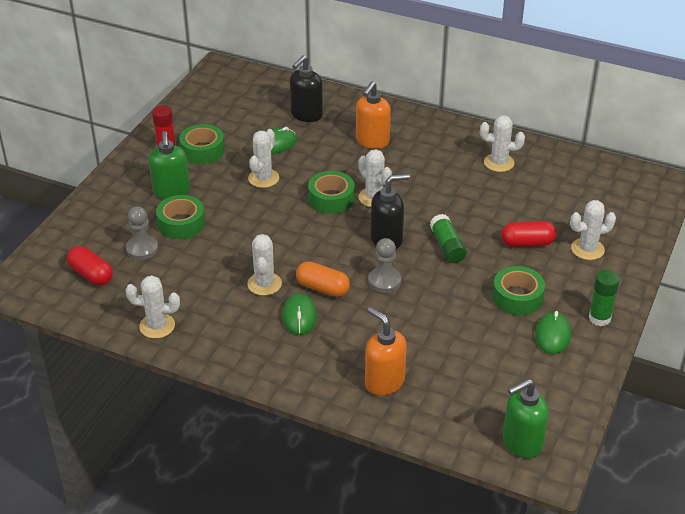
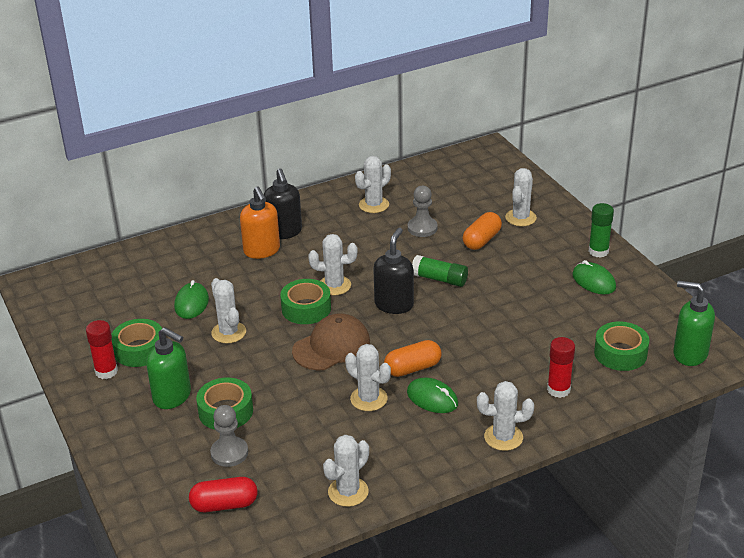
camera: 50 degrees left, 5 degrees down
black soap dispenser [290,55,323,122] -> black soap dispenser moved to [263,168,302,239]
orange soap dispenser [365,307,407,396] -> red glue stick [547,337,575,398]
grey pawn [368,238,401,293] -> grey pawn moved to [408,186,438,237]
green tape [492,266,545,315] -> green tape moved to [594,322,649,371]
red capsule [501,221,557,247] -> orange capsule [463,212,502,250]
green soap dispenser [503,379,549,459] -> green soap dispenser turned 105 degrees clockwise [673,281,715,366]
none -> brown cap [292,314,370,370]
none -> white cactus [477,381,534,451]

